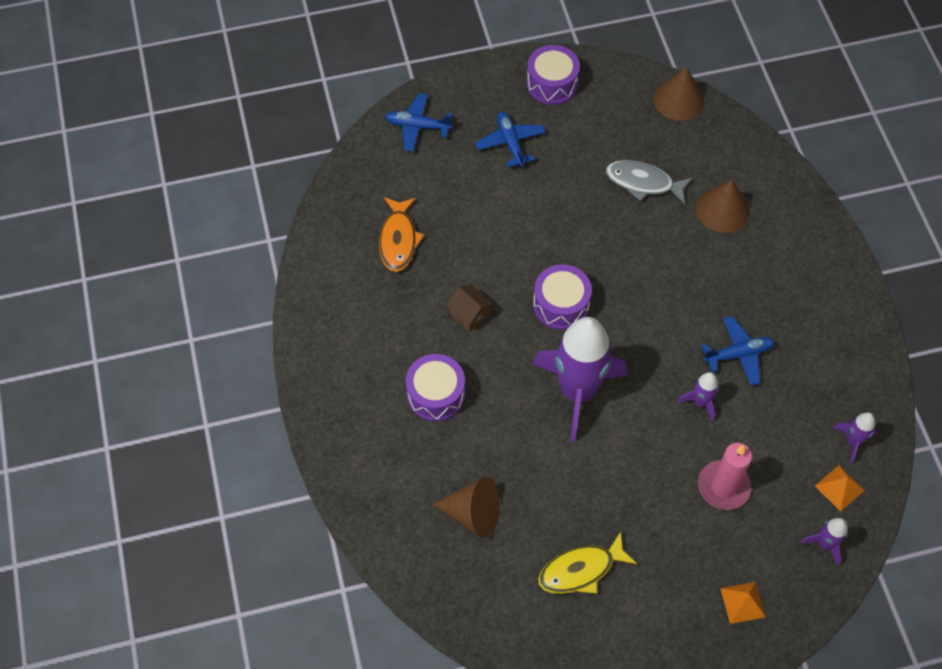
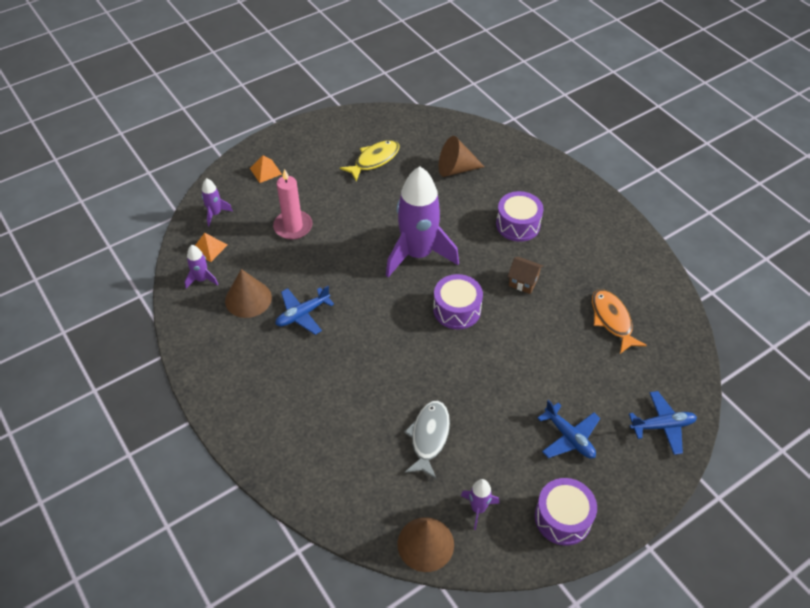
camera: 160 degrees right, 10 degrees down
grey fish [606,160,692,204] -> grey fish turned 75 degrees counterclockwise [404,401,450,479]
purple rocket [678,372,719,422] -> purple rocket moved to [461,479,499,530]
brown cone [696,180,749,233] -> brown cone moved to [225,269,272,318]

